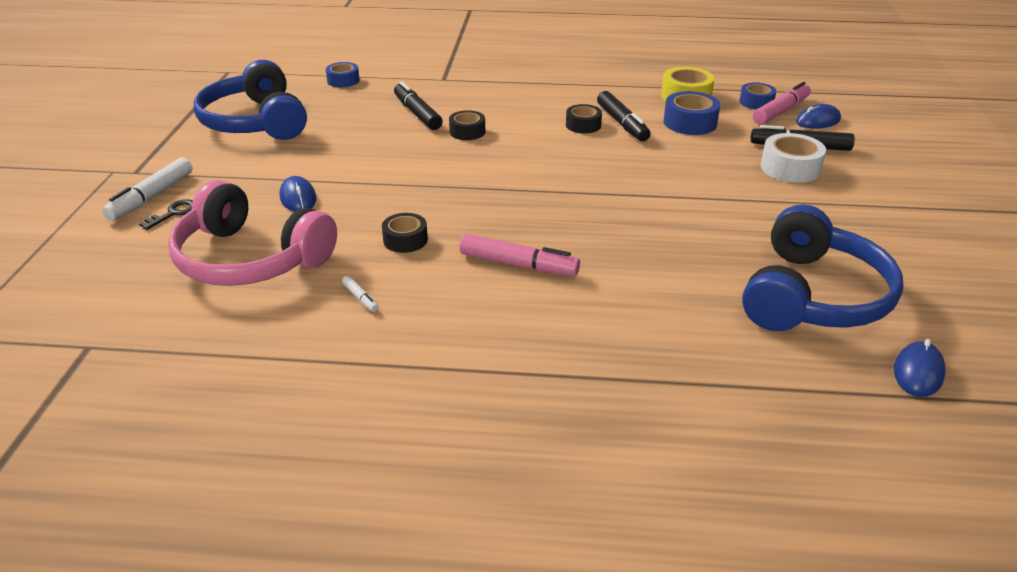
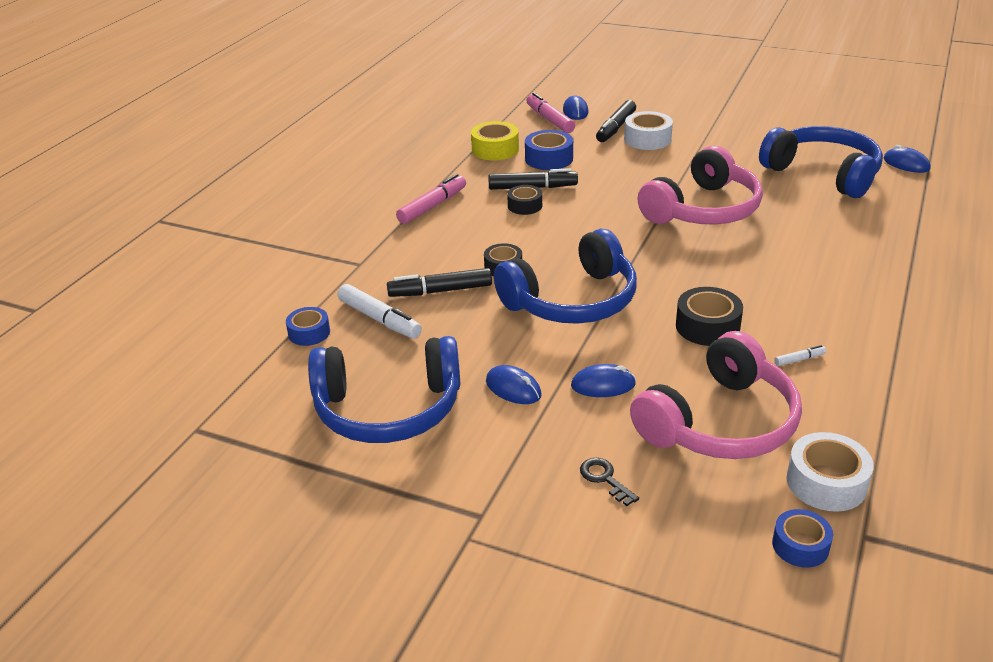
camera: 70 degrees left, 0 degrees up
white marker [102,158,193,221] -> white marker moved to [338,284,422,338]
black tape [382,213,428,253] -> black tape [676,287,743,346], size x1.50
pink marker [460,234,580,276] -> pink marker moved to [396,174,466,224]
blue tape [739,83,776,110] -> blue tape moved to [772,509,833,567]
none -> blue mouse [486,365,542,404]
none -> blue headphones [494,228,637,324]
none -> pink headphones [638,145,763,225]
none -> white tape [787,432,874,512]

